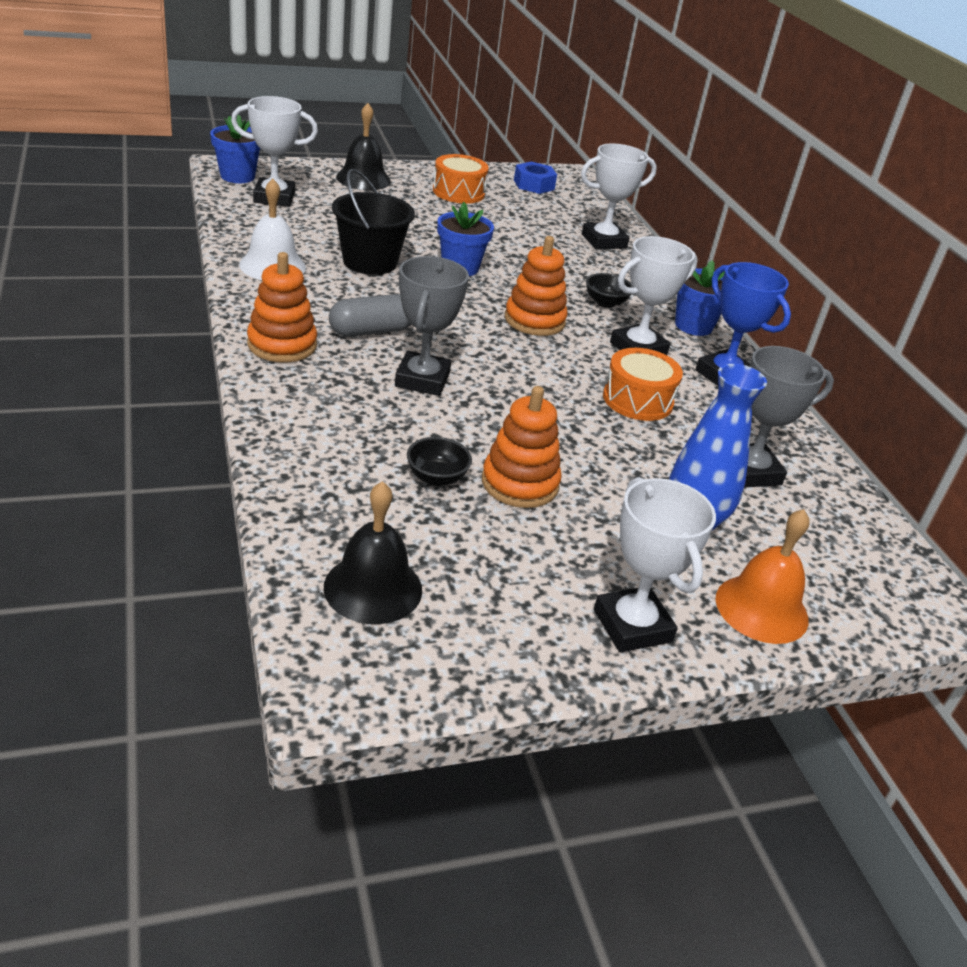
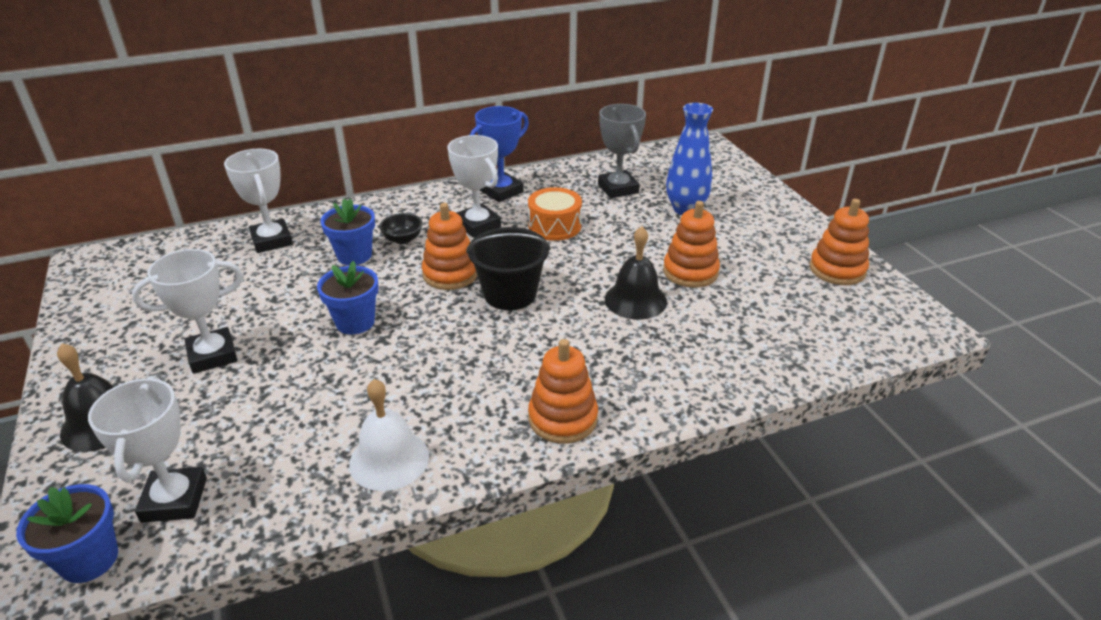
camera: 90 degrees left, 0 degrees up
black bell [324,481,422,624] -> black bell moved to [605,226,667,320]
grey capsule [329,294,411,337] -> none
black bucket [332,169,415,275] -> black bucket moved to [466,227,550,310]
grey trophy [395,256,469,396] -> none
black bowl [407,437,472,486] -> none
orange drum [433,154,489,204] -> none
blue nut [514,162,557,194] -> none
white trophy [594,477,716,652] -> white trophy moved to [132,249,243,374]
blue flower pot [675,260,725,336] -> blue flower pot moved to [321,198,375,265]
orange bell [715,509,810,644] -> none
none -> orange stacking toy [810,199,869,285]

